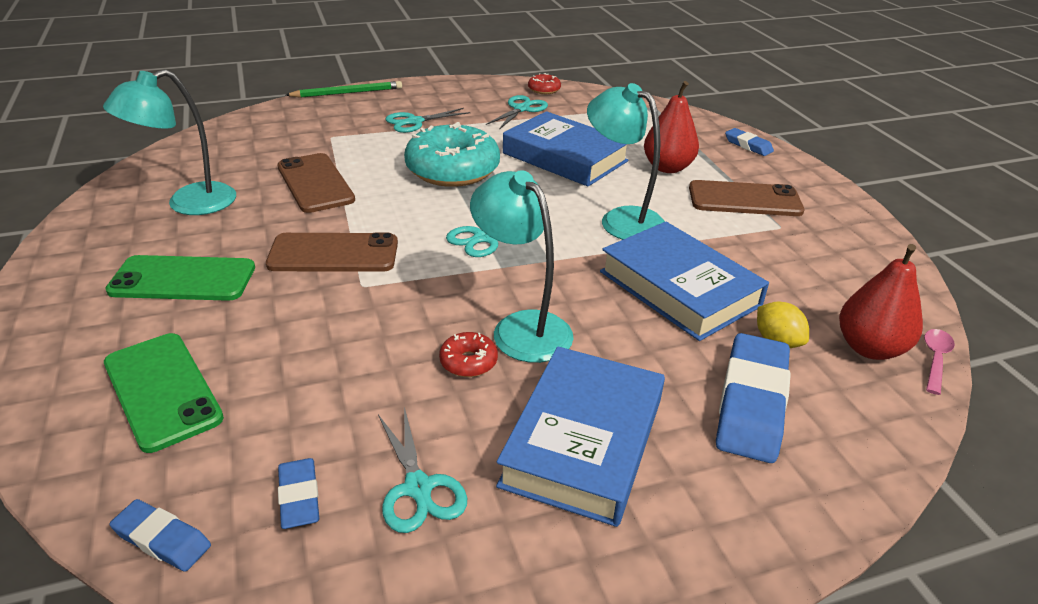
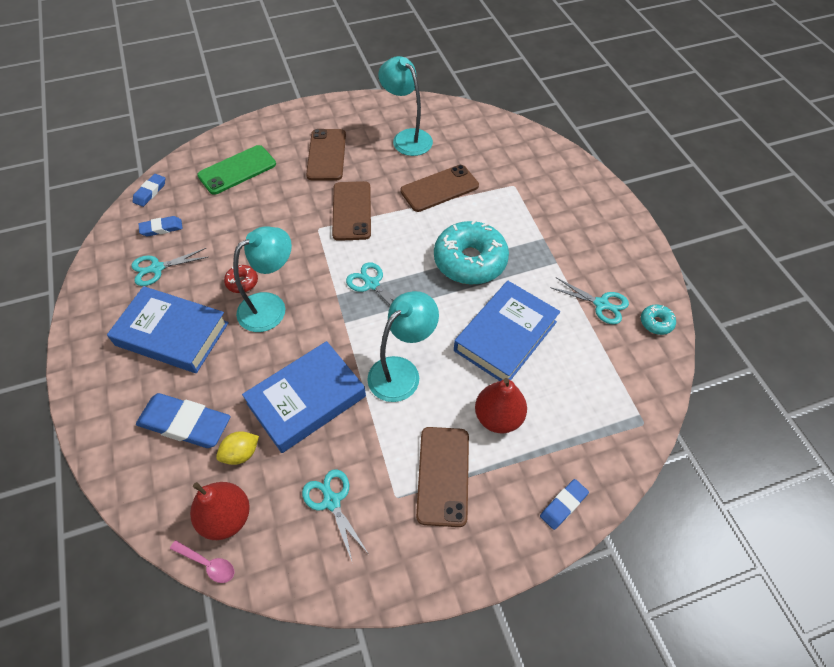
camera: 90 degrees right, 20 degrees up
green phone [105,255,255,301] -> brown phone [306,129,346,180]
green pencil [286,81,402,98] -> none
turquoise scissors [385,108,470,133] -> turquoise scissors moved to [302,469,368,564]
red donut [528,73,561,94] -> turquoise donut [641,304,676,335]

